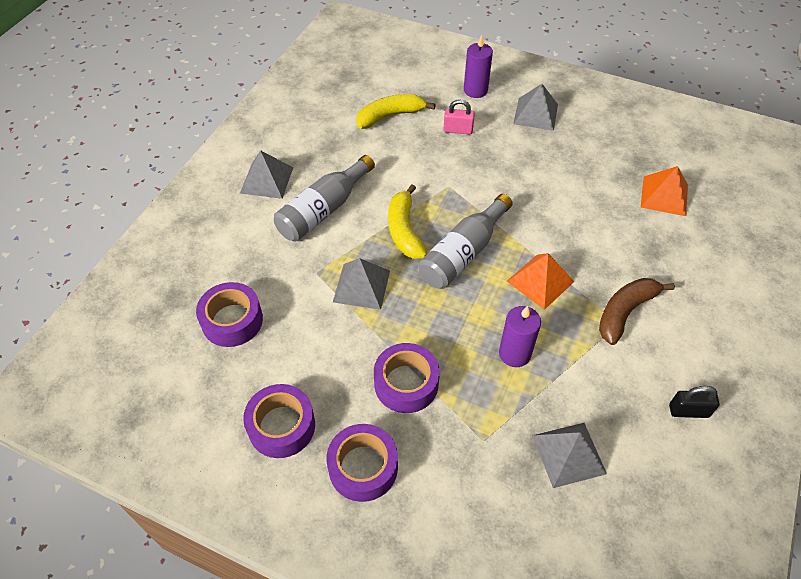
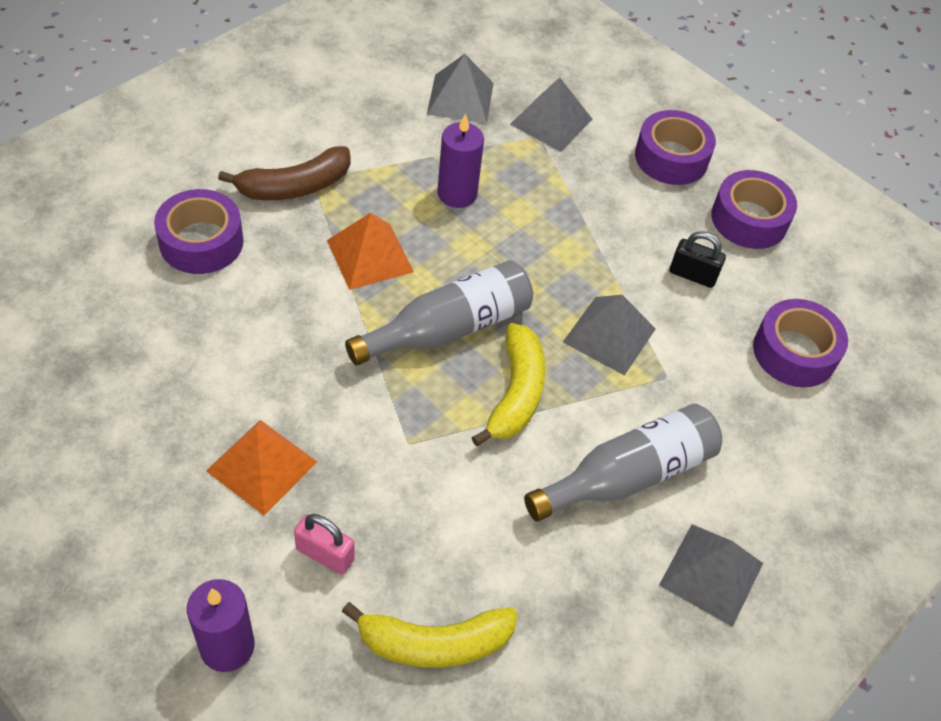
camera: 165 degrees left, 0 degrees up
purple tape [374,343,440,413] -> purple tape moved to [154,189,243,274]
grey pyramid [513,84,558,131] -> grey pyramid moved to [510,78,592,152]
orange pyramid [640,166,688,216] -> orange pyramid moved to [206,420,317,515]
black padlock [669,386,720,418] -> black padlock moved to [670,231,726,288]

